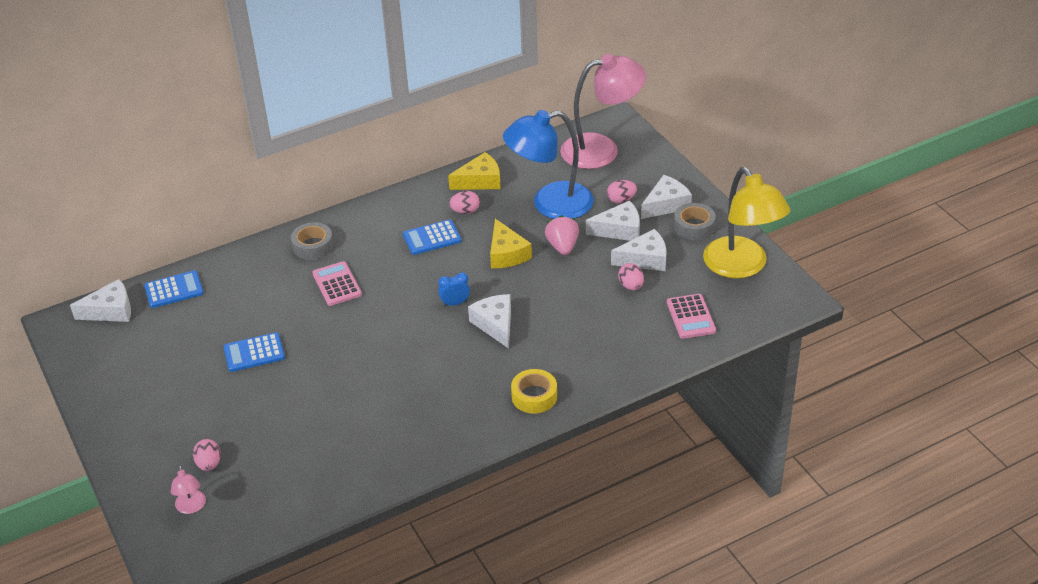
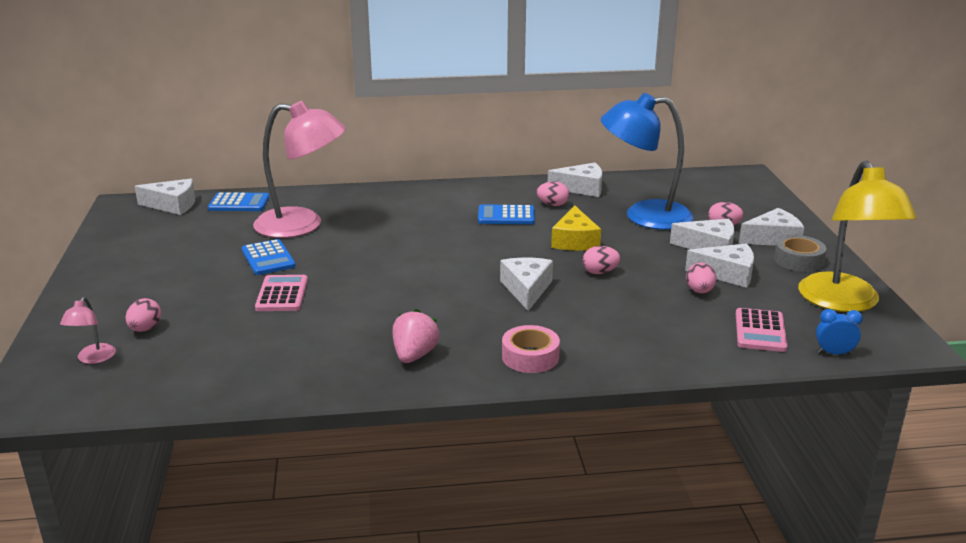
camera: 20 degrees right, 15 degrees down
blue calculator [223,332,285,372] -> blue calculator turned 120 degrees counterclockwise [242,239,296,275]
grey tape [291,222,334,260] -> none
pink calculator [312,261,362,306] -> pink calculator moved to [255,275,308,311]
blue clock [438,272,470,307] -> blue clock moved to [816,309,863,355]
yellow cheese [448,152,501,190] -> white cheese [548,162,602,197]
yellow tape [511,369,557,414] -> pink tape [502,325,560,373]
pink strawberry [545,215,579,255] -> pink strawberry moved to [392,309,439,363]
pink lamp [560,54,646,169] -> pink lamp moved to [253,101,346,238]
none -> pink egg [582,246,620,274]

